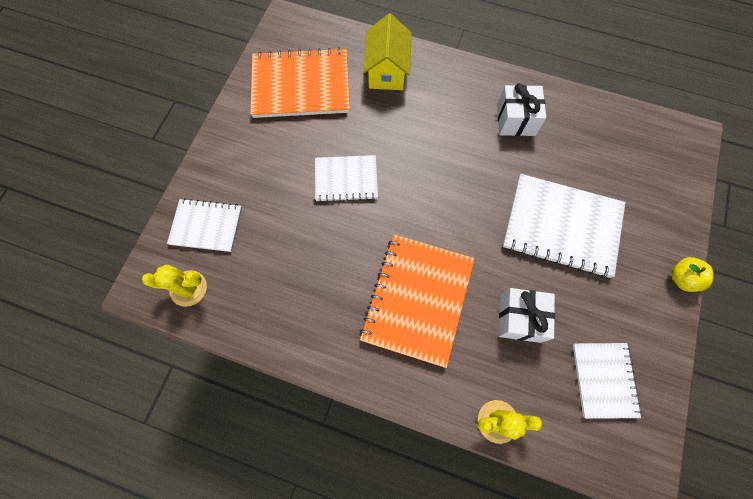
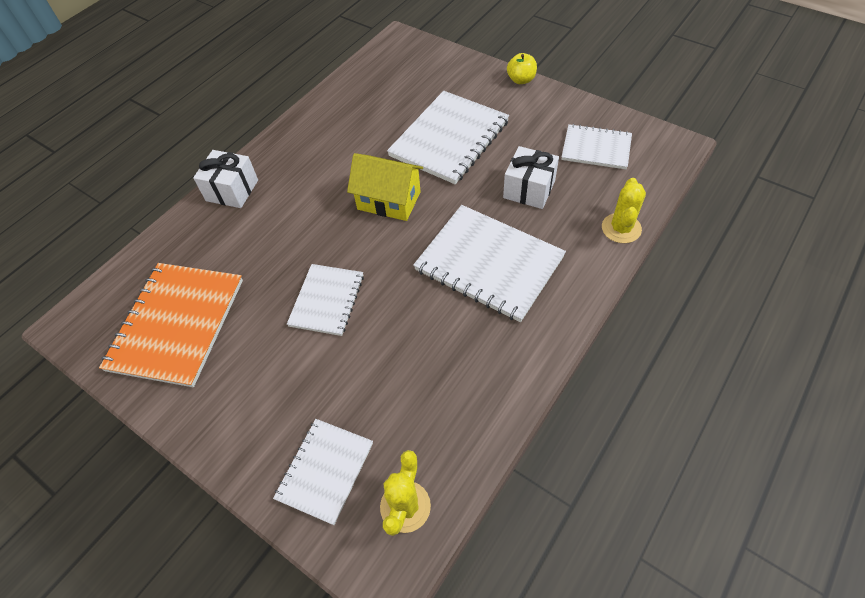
camera: 70 degrees left, 15 degrees down
orange notebook [360,235,475,368] -> white notebook [413,205,566,322]
yellow house [363,13,412,90] -> yellow house moved to [347,153,423,221]
white gift [497,83,546,136] -> white gift moved to [193,150,258,208]

